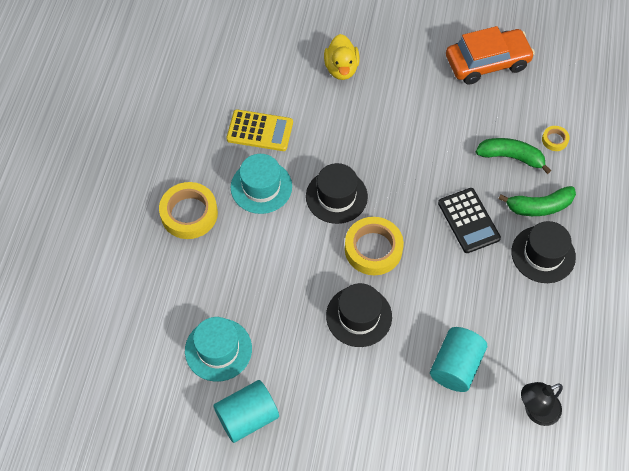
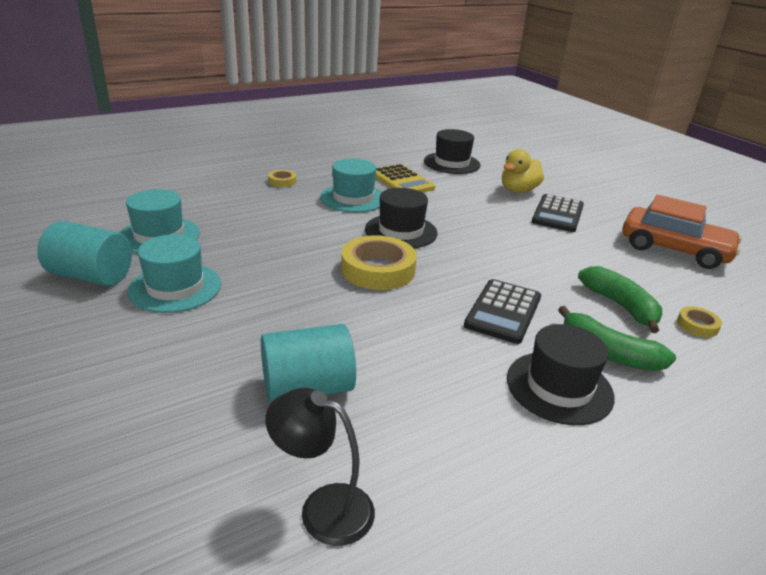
camera: 45 degrees right, 30 degrees down
yellow tape [159,182,218,239] -> yellow tape [268,170,296,187], size x0.48
black hat [326,283,392,347] -> black hat moved to [424,129,481,174]
none -> turquoise hat [128,234,221,313]
none -> black calculator [532,194,584,232]

